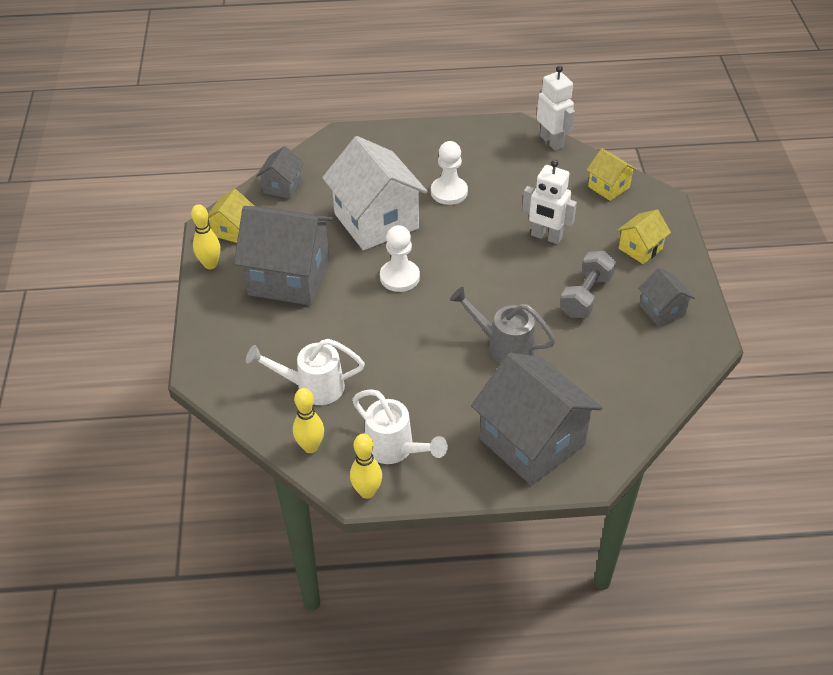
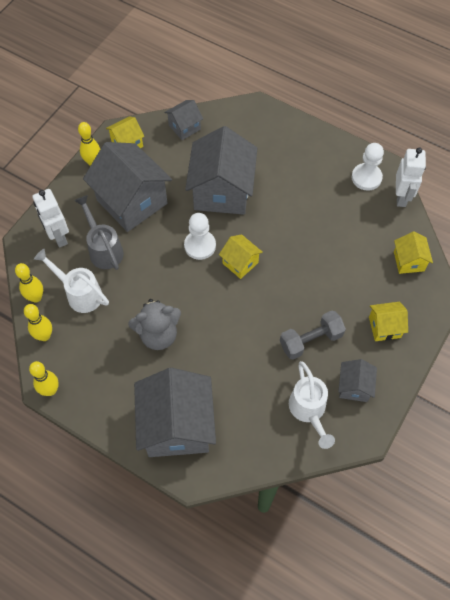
camera: 35 degrees right, 15 degrees up
white house [322,136,428,250] -> grey house [185,126,257,215]
white watering can [352,389,448,464] -> white watering can moved to [289,361,335,449]
white pawn [431,141,468,205] -> white pawn moved to [352,143,384,191]
grey watering can [450,287,556,363] -> grey watering can moved to [75,195,124,270]
white robot [522,159,577,244] -> white robot moved to [32,189,69,248]
none -> yellow bowling pin [15,263,43,303]
none -> grey teddy bear [128,299,181,350]
none -> yellow house [219,234,263,279]

